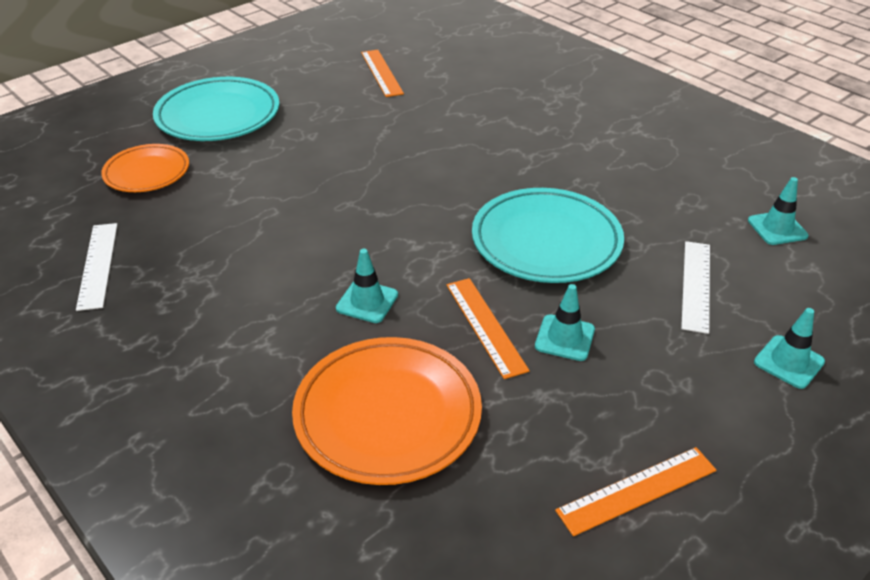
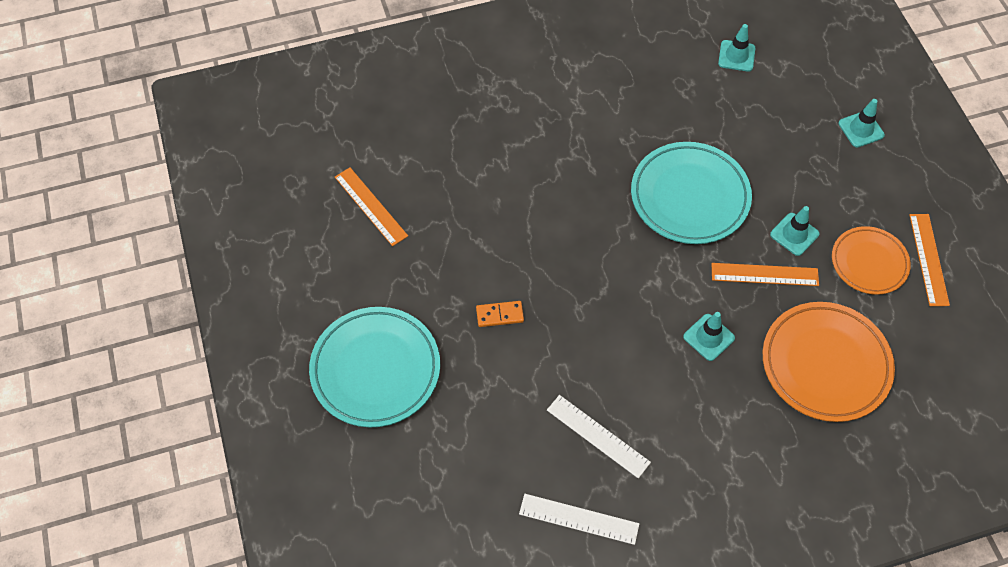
camera: 65 degrees left, 20 degrees up
orange plate [101,144,189,192] -> orange plate moved to [832,226,911,295]
orange ruler [361,50,404,97] -> orange ruler turned 45 degrees clockwise [335,167,408,246]
white ruler [681,241,710,334] -> white ruler moved to [547,395,651,478]
none -> orange domino [476,301,524,327]

